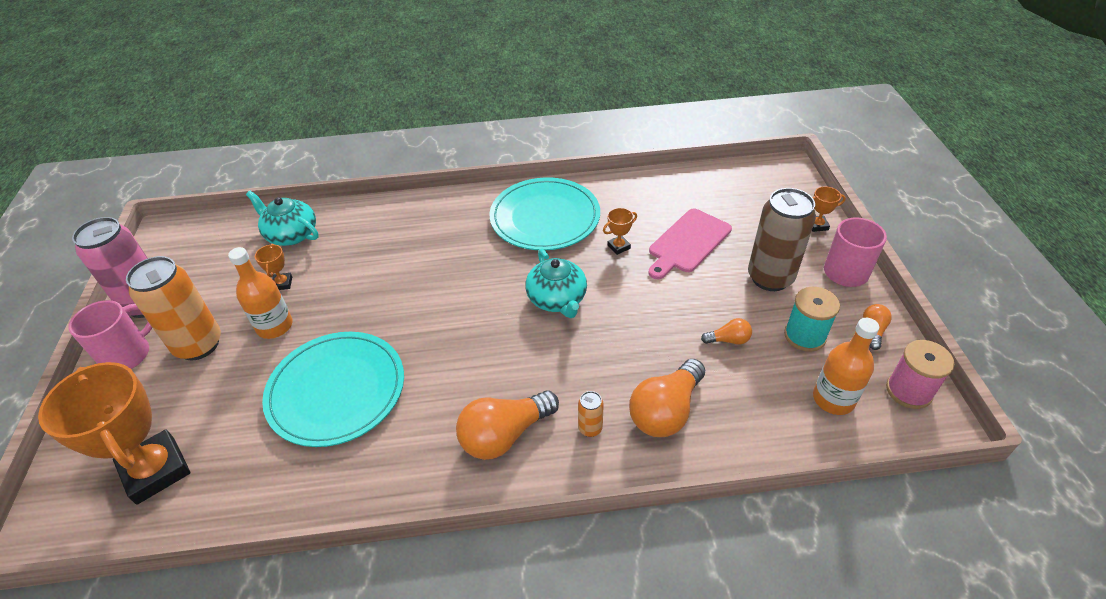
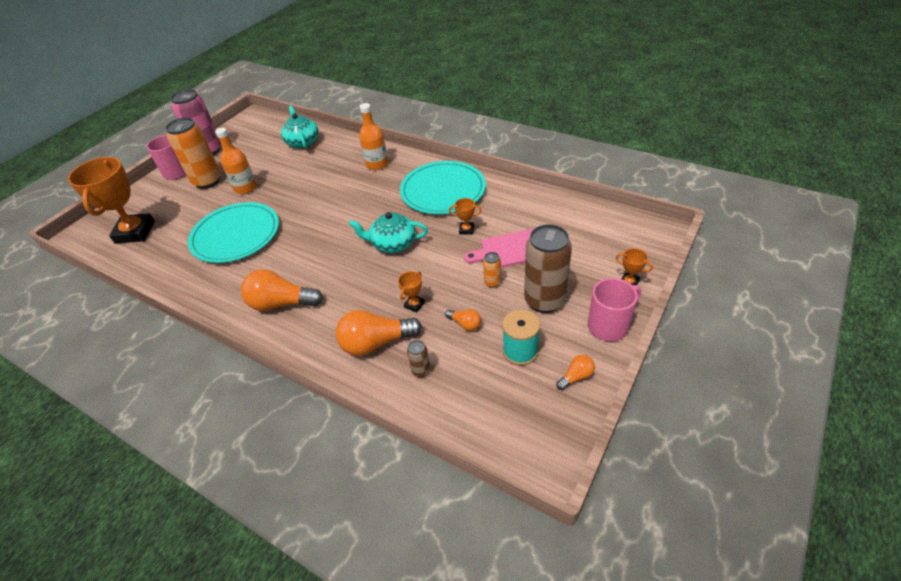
camera: 40 degrees right, 0 degrees up
orange trophy [255,244,292,290] -> orange trophy moved to [398,271,425,313]
turquoise teapot [525,249,587,318] -> turquoise teapot turned 75 degrees clockwise [349,212,428,253]
orange can [578,391,604,437] -> orange can moved to [483,252,501,288]
orange bottle [813,318,879,415] -> orange bottle moved to [359,103,388,170]
pink spool [886,340,955,409] -> none
none -> brown can [407,340,430,378]

